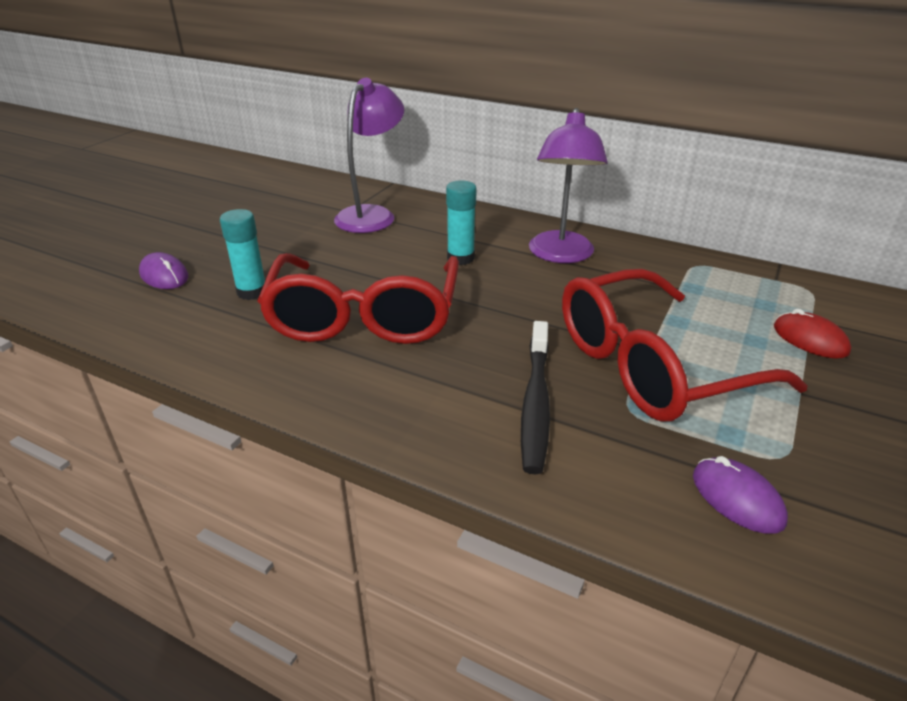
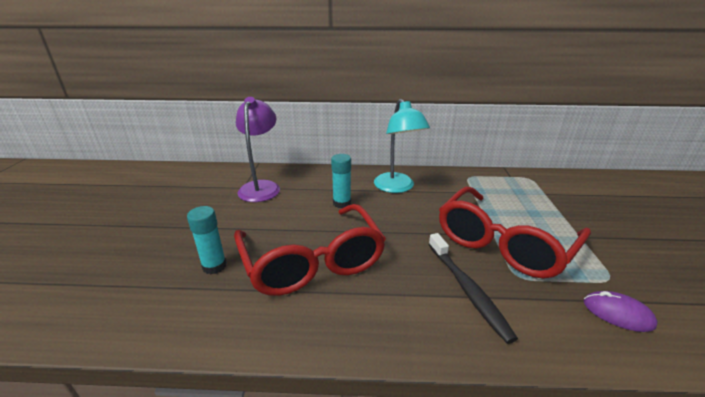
camera: 25 degrees left, 5 degrees down
purple mouse [139,252,188,289] -> none
purple lamp [529,108,608,263] -> turquoise lamp [374,99,430,193]
red mouse [774,308,851,359] -> none

